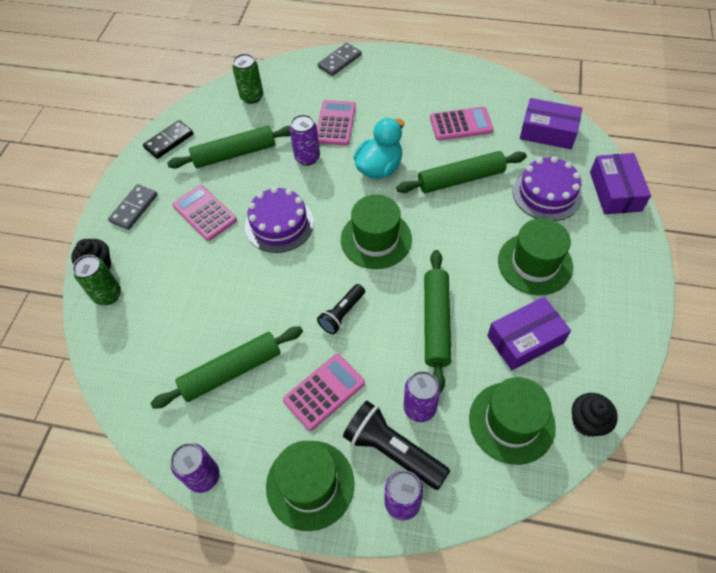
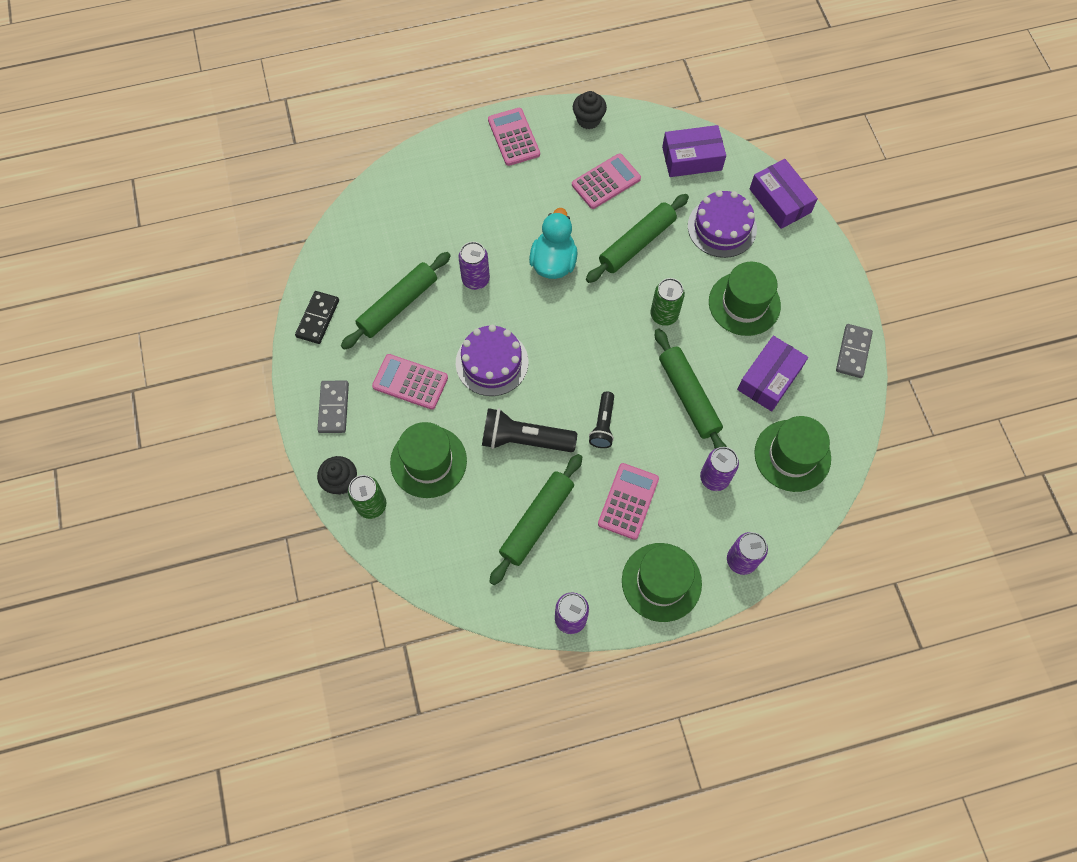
camera: 30 degrees left, 10 degrees up
green can [232,53,263,104] -> green can moved to [650,278,685,326]
pink calculator [317,100,356,146] -> pink calculator moved to [488,108,540,166]
grey domino [318,43,362,76] -> grey domino moved to [836,324,873,378]
green hat [341,195,412,269] -> green hat moved to [390,422,467,498]
black flashlight [343,401,450,490] -> black flashlight moved to [482,408,577,452]
black cupcake [572,393,618,437] -> black cupcake moved to [573,91,607,129]

